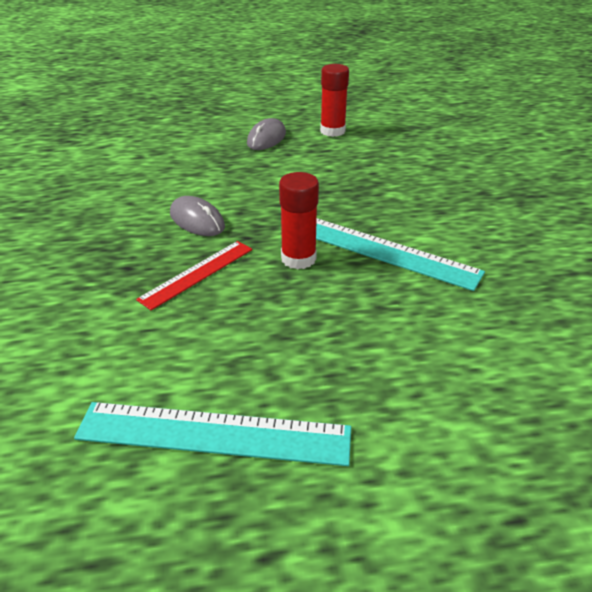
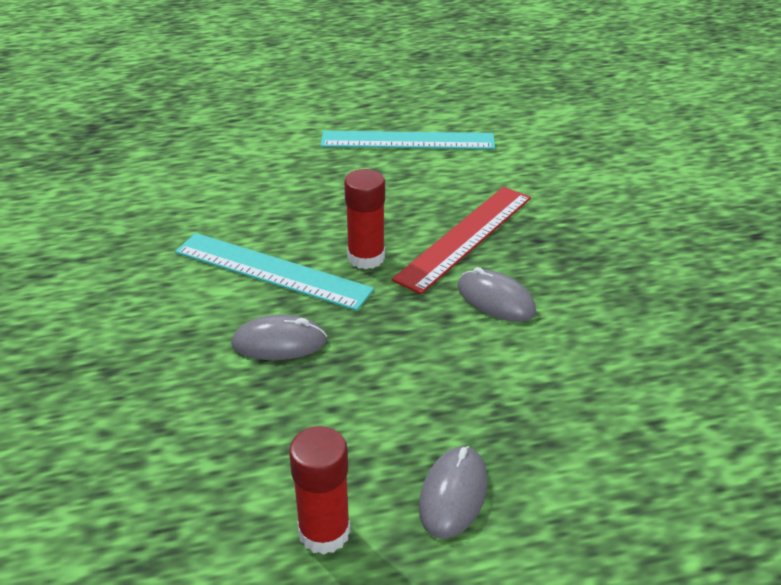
camera: 175 degrees right, 0 degrees up
red ruler [136,241,252,310] -> red ruler [392,187,531,294], size x1.52
none -> grey mouse [231,315,327,360]

